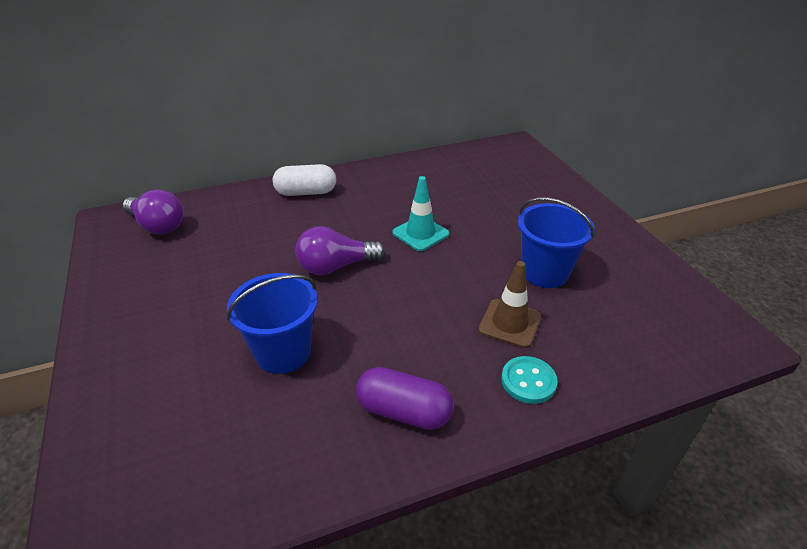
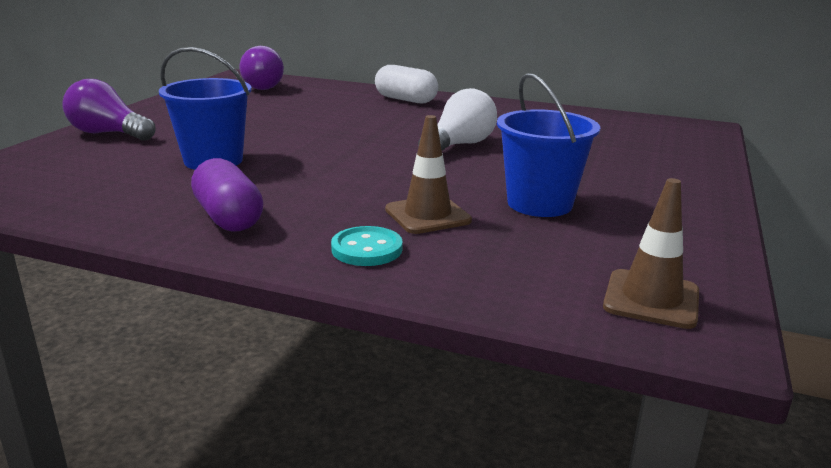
camera: 40 degrees right, 15 degrees down
purple light bulb [296,226,385,275] -> purple light bulb moved to [62,79,156,141]
turquoise traffic cone [393,176,449,251] -> white light bulb [418,88,497,150]
none -> brown traffic cone [603,178,699,329]

